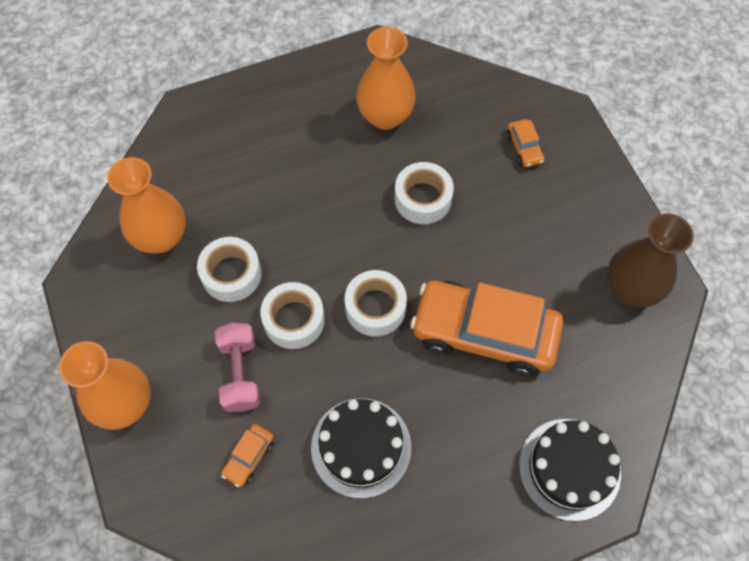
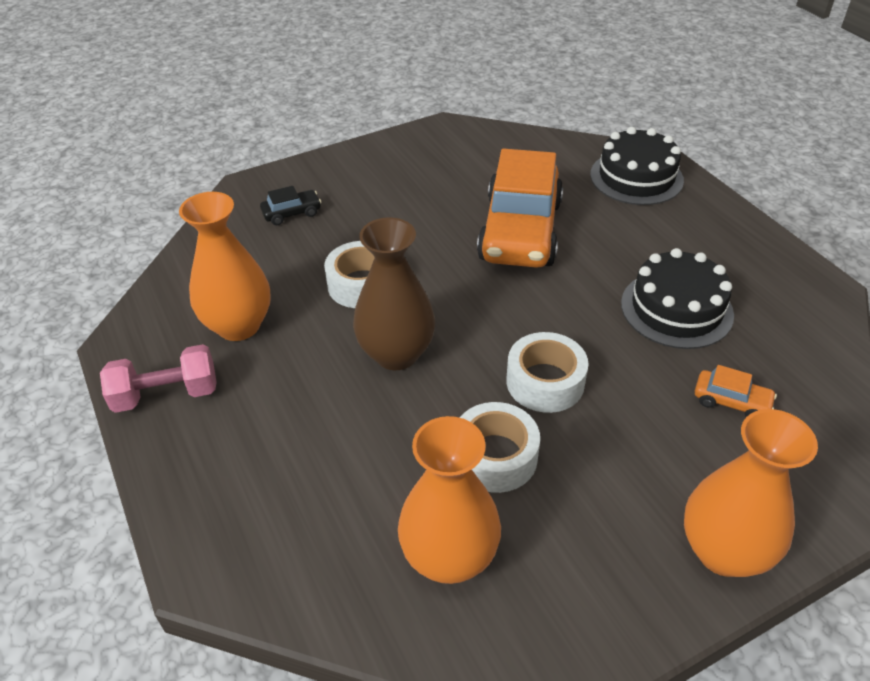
camera: 95 degrees left, 20 degrees down
pink dumbbell [215,323,260,412] -> pink dumbbell moved to [100,344,217,413]
white tape [344,270,407,337] -> none
orange car [506,119,544,167] -> black car [260,186,321,225]
brown vase [607,213,694,307] -> brown vase moved to [353,217,435,370]

